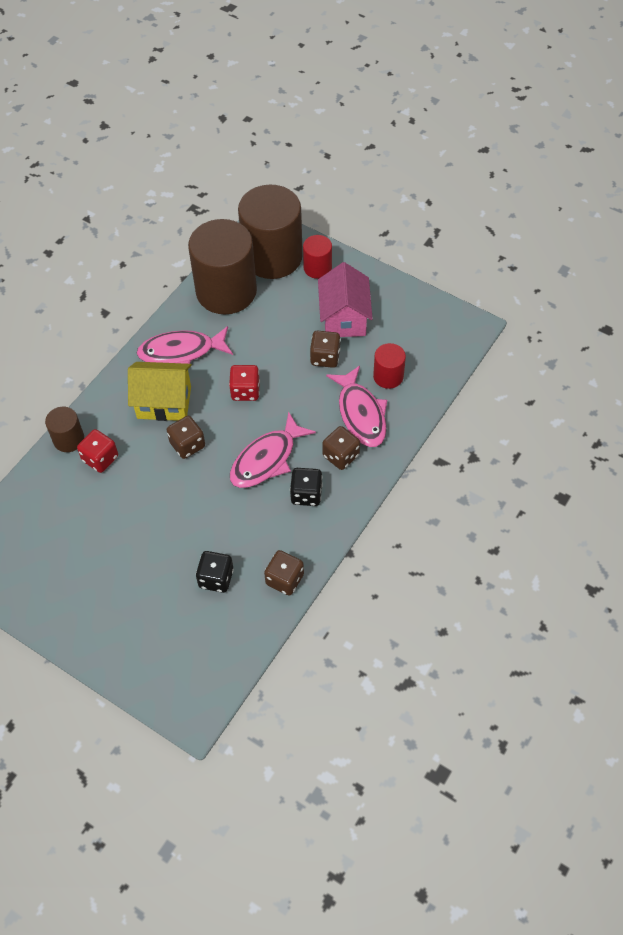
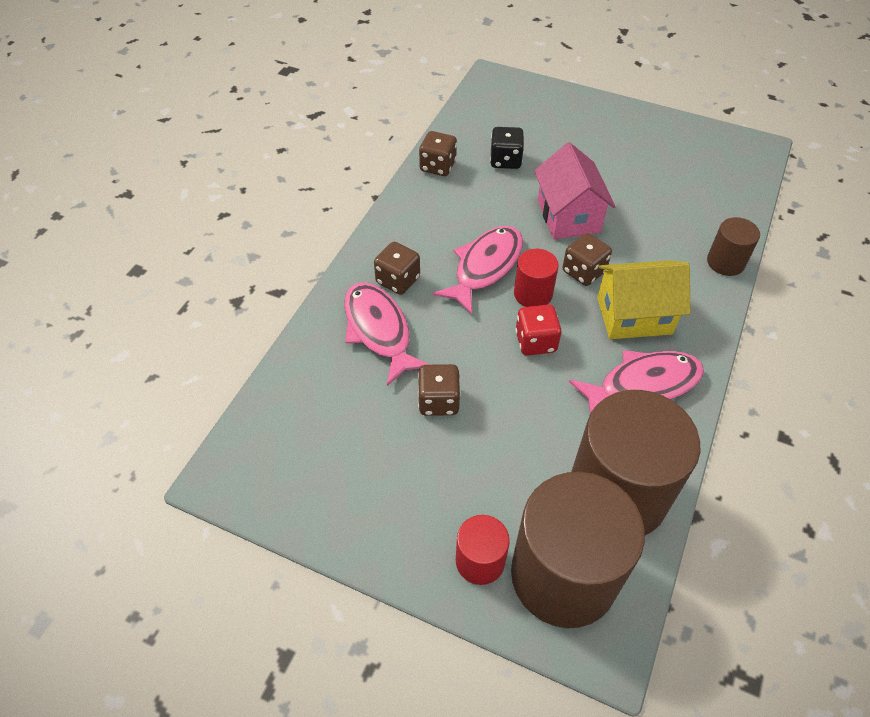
camera: 170 degrees right, 5 degrees down
red dice [77,429,118,473] -> none
black dice [290,468,323,506] -> none
pink house [318,262,373,337] -> pink house moved to [534,142,616,239]
red cylinder [373,343,406,389] -> red cylinder moved to [514,249,559,307]

